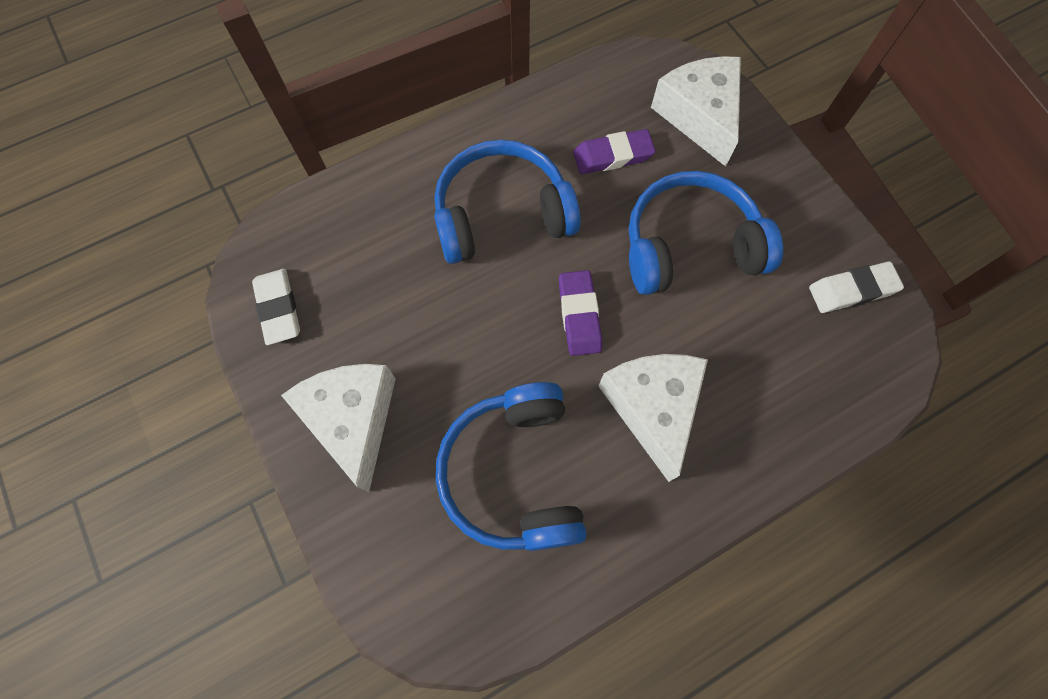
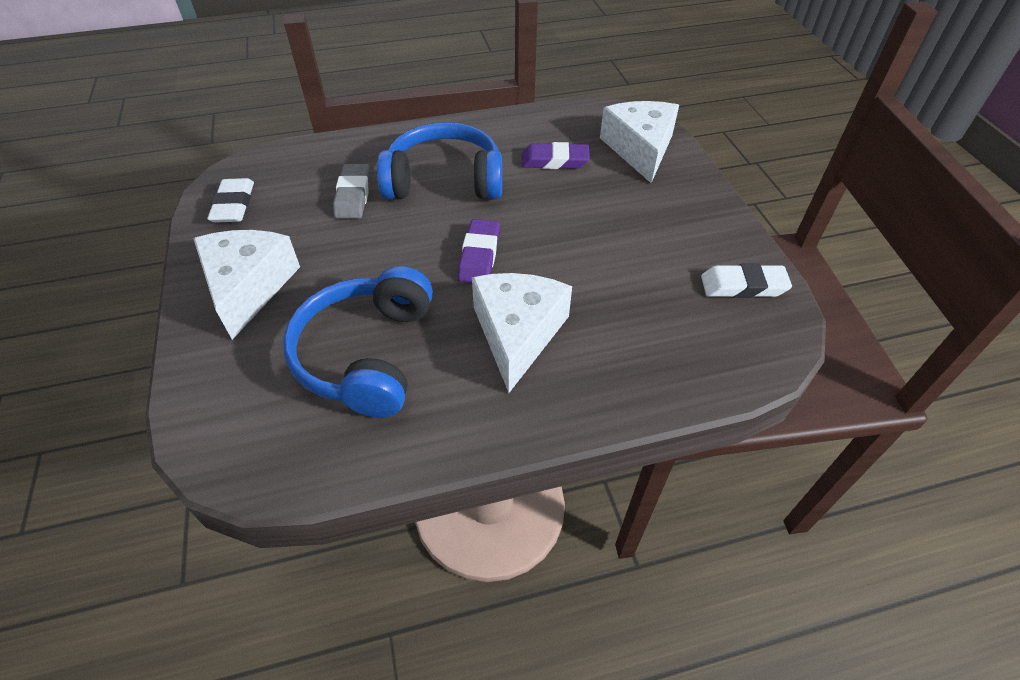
camera: 15 degrees right, 20 degrees down
blue headphones [629,171,783,295] -> none
none -> grey eraser [333,164,371,219]

